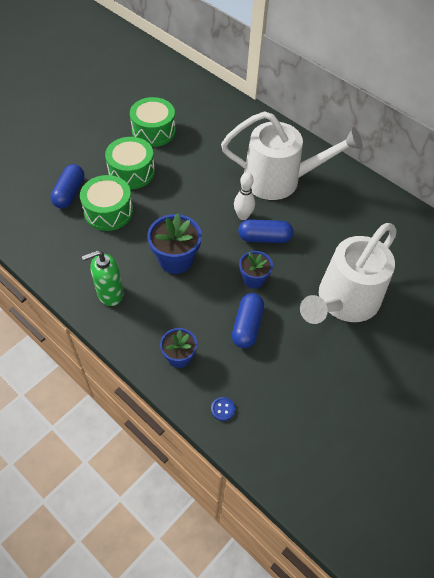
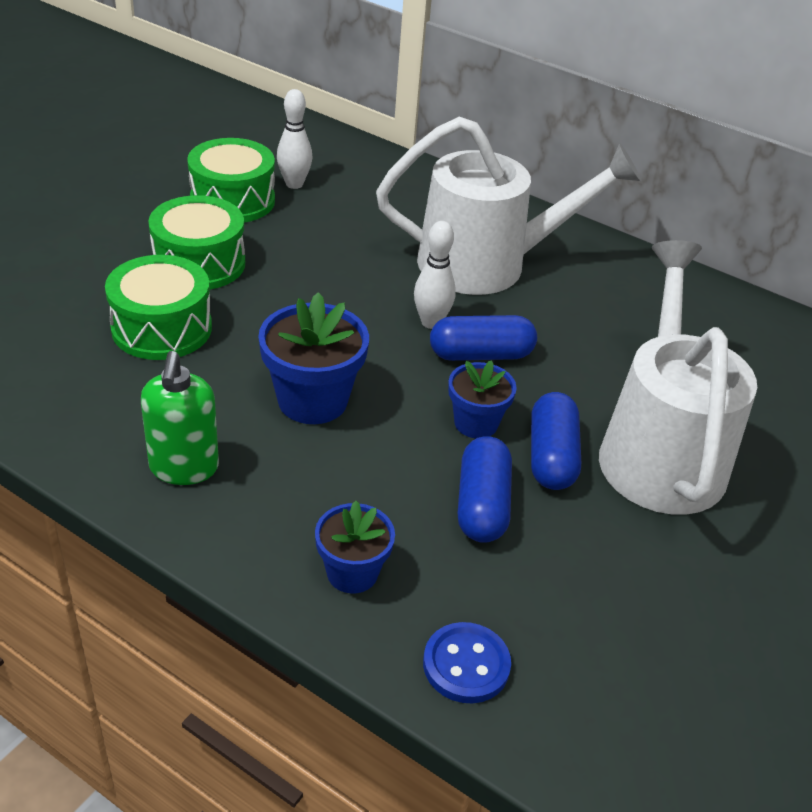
camera: 10 degrees left, 15 degrees down
blue capsule [51,164,84,209] -> blue capsule moved to [531,392,581,490]
green soap dispenser [82,250,124,306] -> green soap dispenser turned 60 degrees counterclockwise [141,351,219,485]
blue button [211,397,235,421] -> blue button [423,622,511,703], size x1.64
white watering can [300,223,397,324] -> white watering can turned 150 degrees clockwise [599,240,757,515]
none -> white bowling pin [277,89,312,189]

